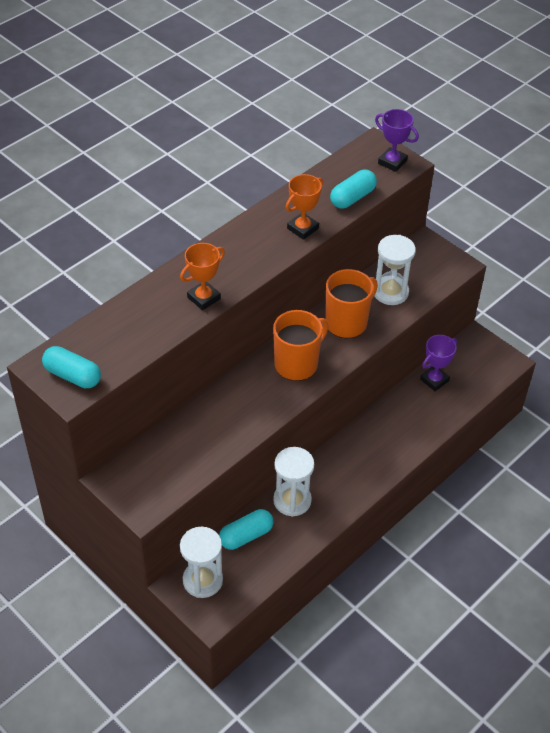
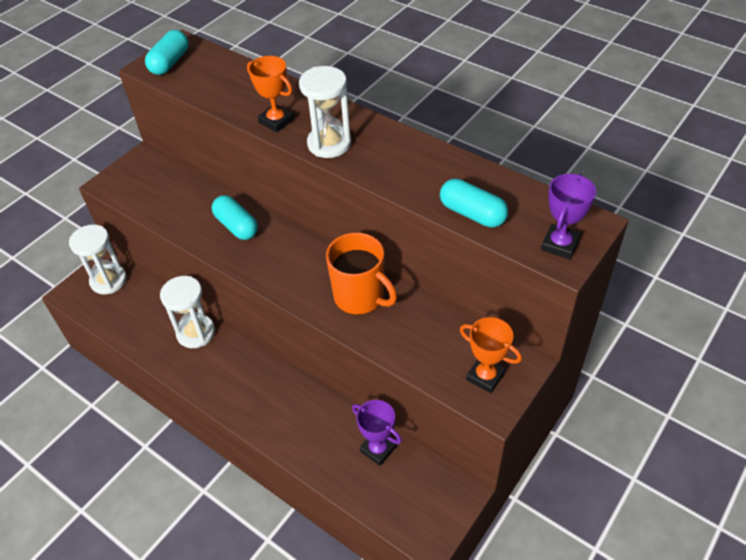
camera: 85 degrees right, 0 degrees up
turquoise capsule [219,509,274,550] -> turquoise capsule moved to [212,195,258,240]
orange mug [273,310,328,381] -> none
orange trophy [286,174,323,240] -> orange trophy moved to [460,317,522,393]
white hourglass [374,235,416,305] -> white hourglass moved to [299,66,351,158]

